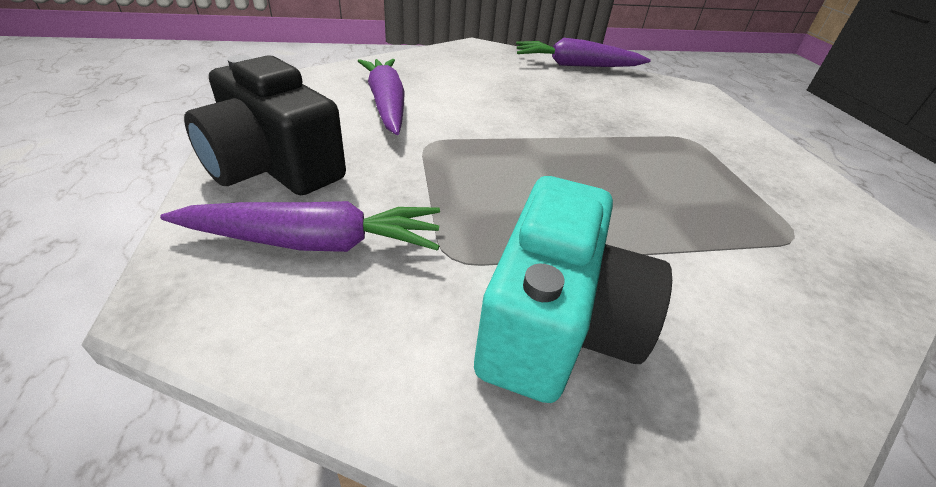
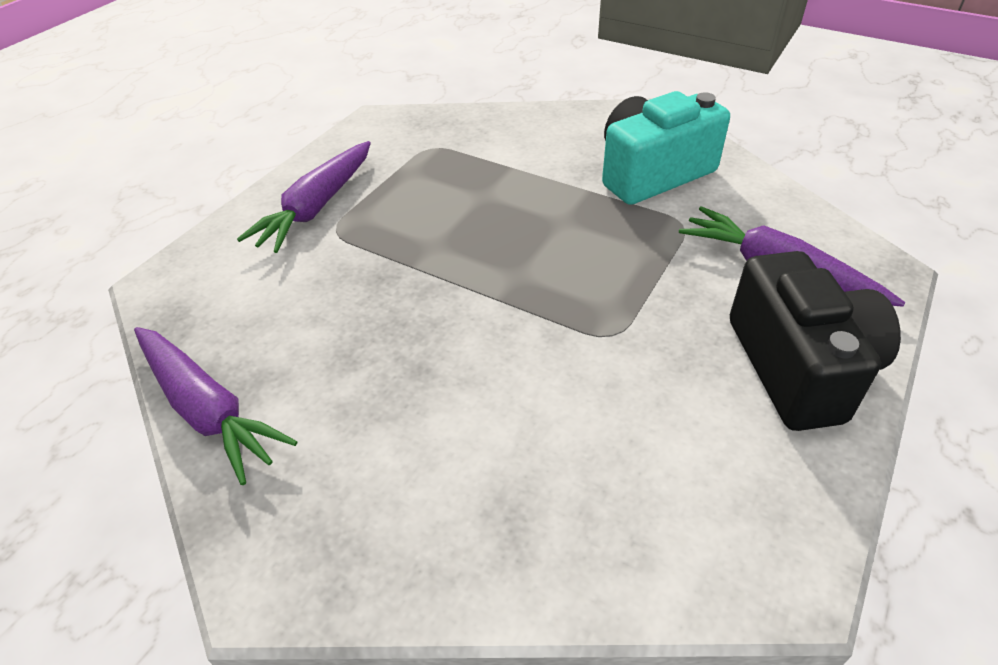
camera: 135 degrees left, 5 degrees up
purple carrot [358,59,405,135] -> purple carrot moved to [237,141,371,253]

